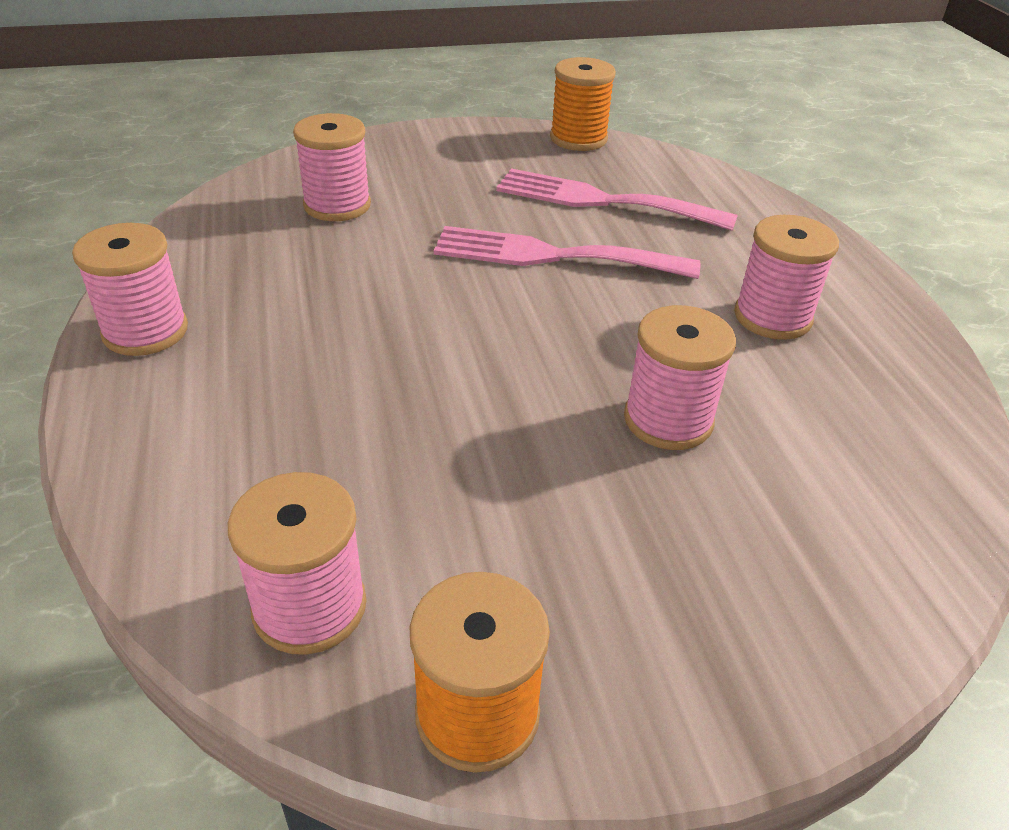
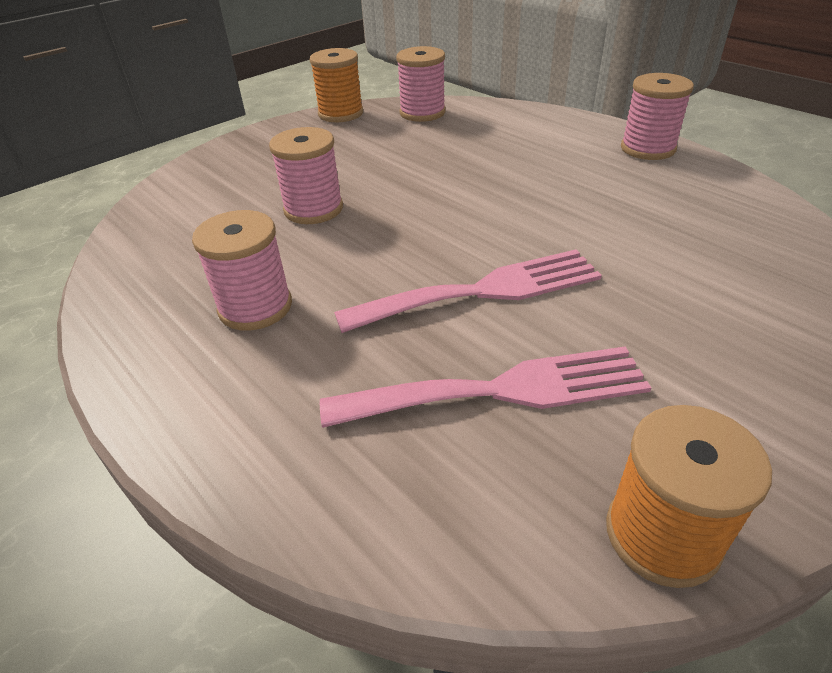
camera: 155 degrees right, 0 degrees up
pink spool [293,113,371,221] -> none

